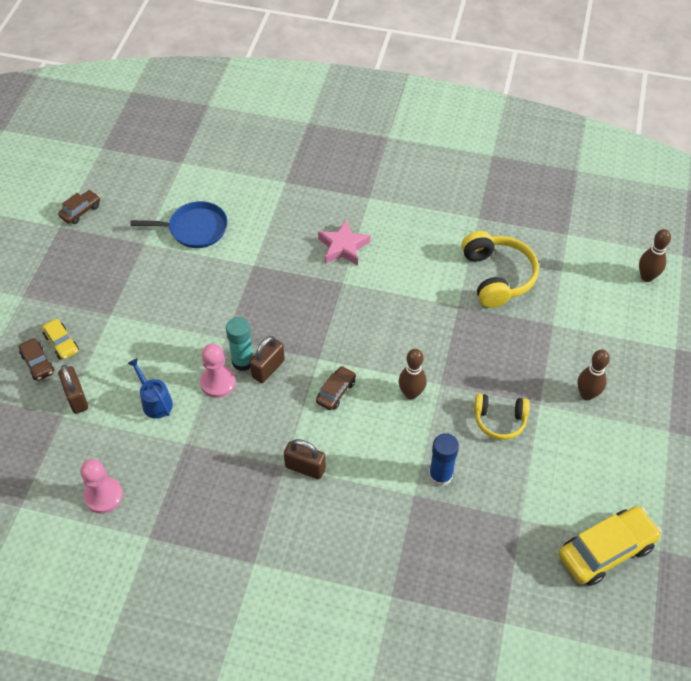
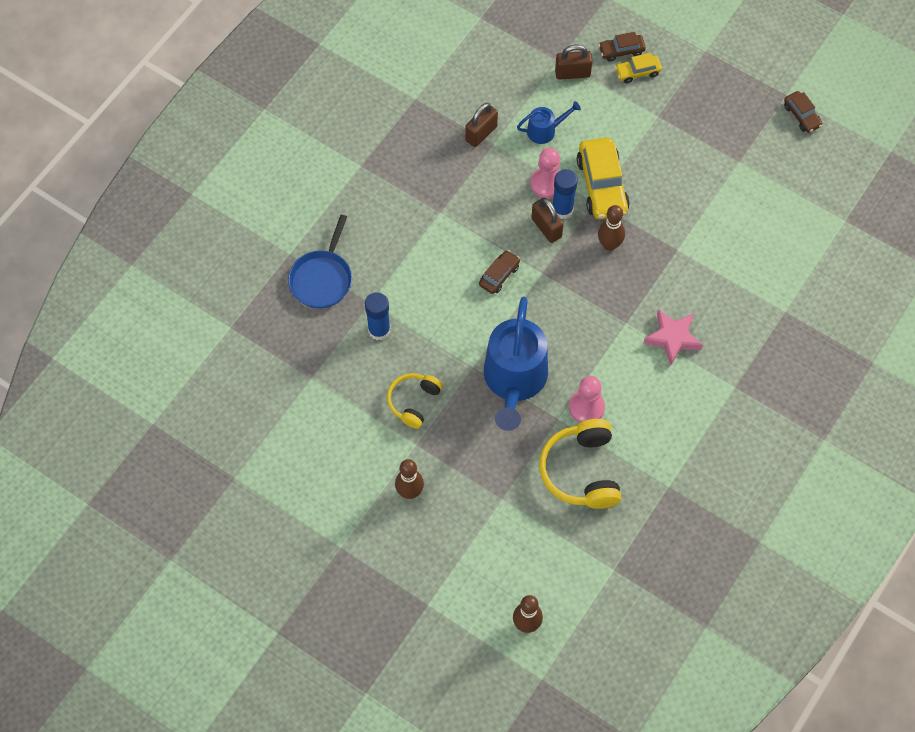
camera: 110 degrees right, 10 degrees up
pink pawn [80,459,123,514] -> pink pawn moved to [569,376,605,423]
blue pan [130,201,227,248] -> blue pan moved to [288,215,352,308]
turquoise glue stick [226,317,254,371] -> blue glue stick [552,169,578,219]
brown padlock [284,439,326,479] -> brown padlock moved to [465,103,498,147]
brown car [316,366,356,410] -> brown car turned 105 degrees counterclockwise [479,250,520,294]
brown bowling pin [399,349,427,399] -> brown bowling pin moved to [598,205,625,251]
yellow headphones [462,231,539,308] -> yellow headphones turned 75 degrees clockwise [539,419,621,509]
yellow car [559,506,662,586] -> yellow car moved to [577,138,630,219]
none -> blue watering can [484,297,548,431]

